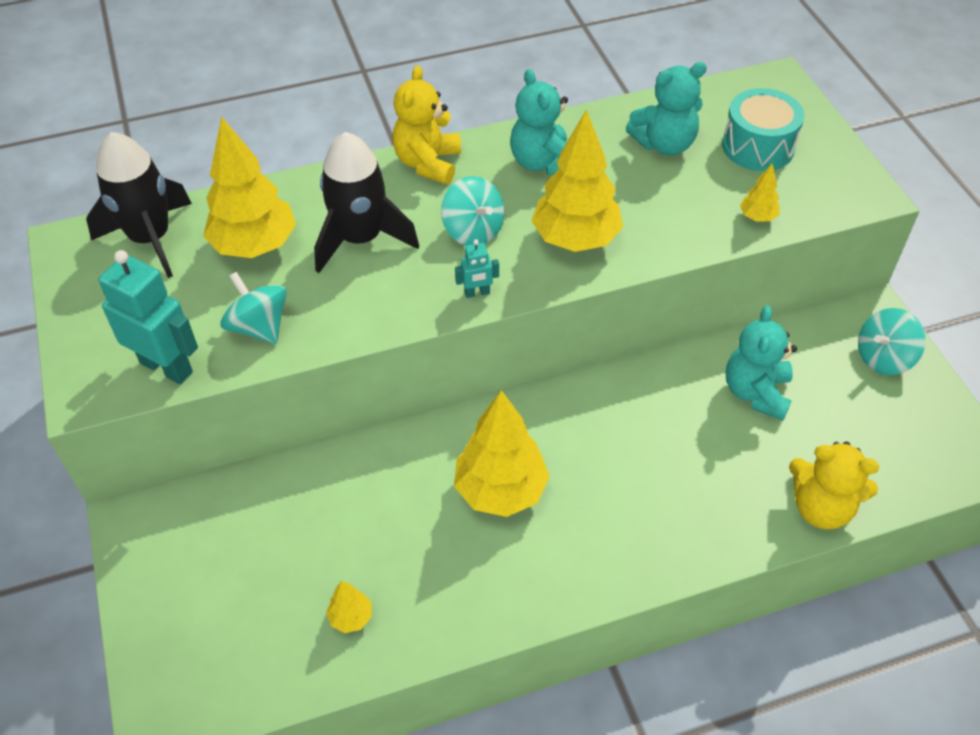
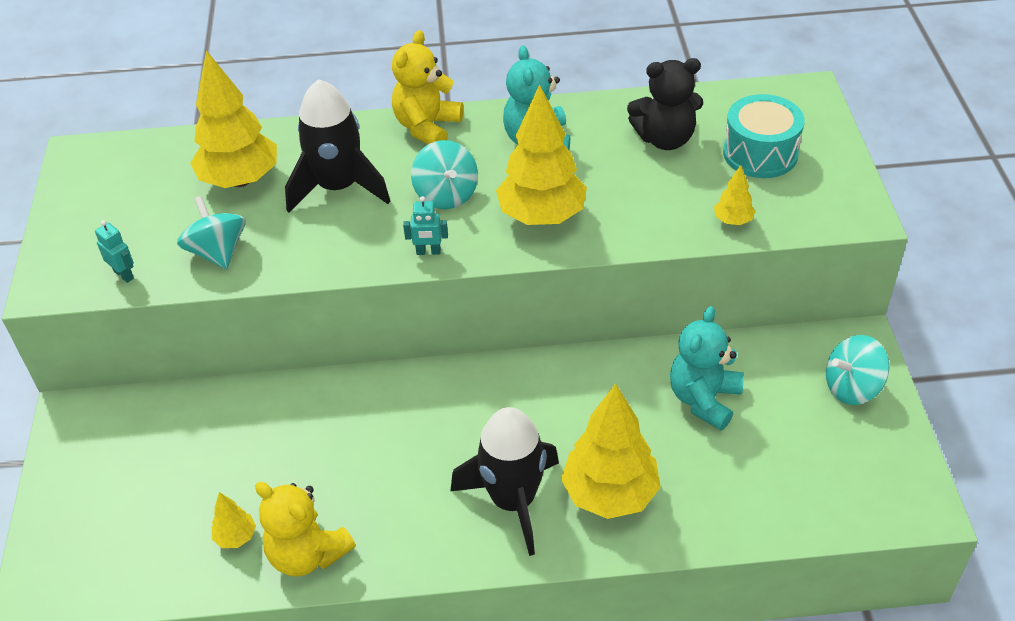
camera: 15 degrees right, 5 degrees down
black rocket [86,132,192,278] -> black rocket moved to [451,407,559,556]
turquoise robot [99,250,198,384] -> turquoise robot [95,220,134,283], size x0.48
yellow tree [454,390,550,517] -> yellow tree moved to [561,383,661,519]
turquoise teddy bear [626,62,707,156] -> black teddy bear [627,58,703,150]
yellow teddy bear [789,442,879,530] -> yellow teddy bear moved to [255,482,355,577]

